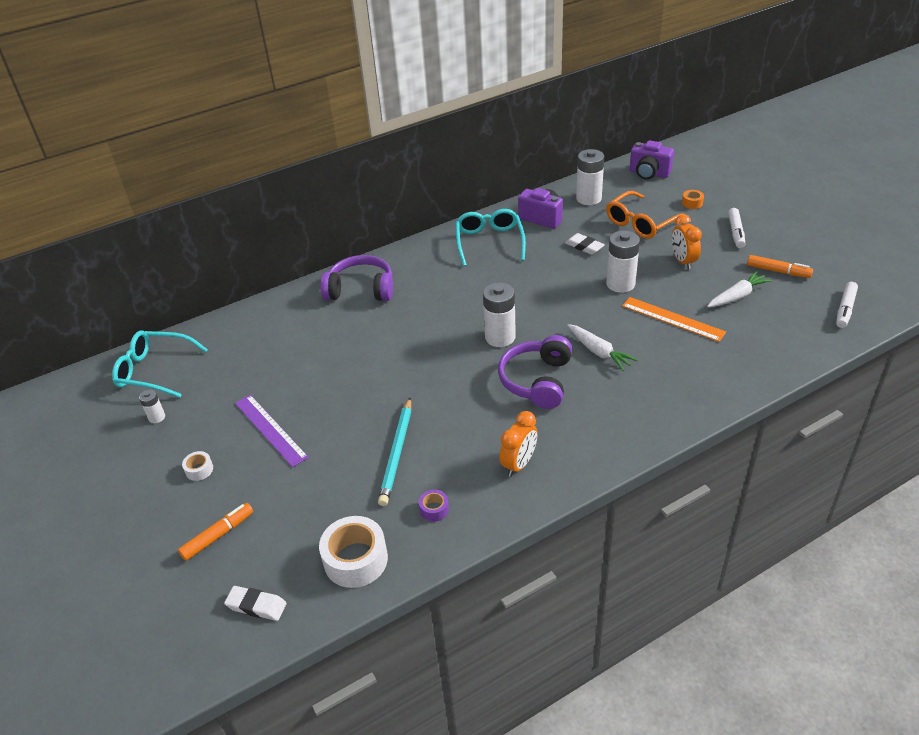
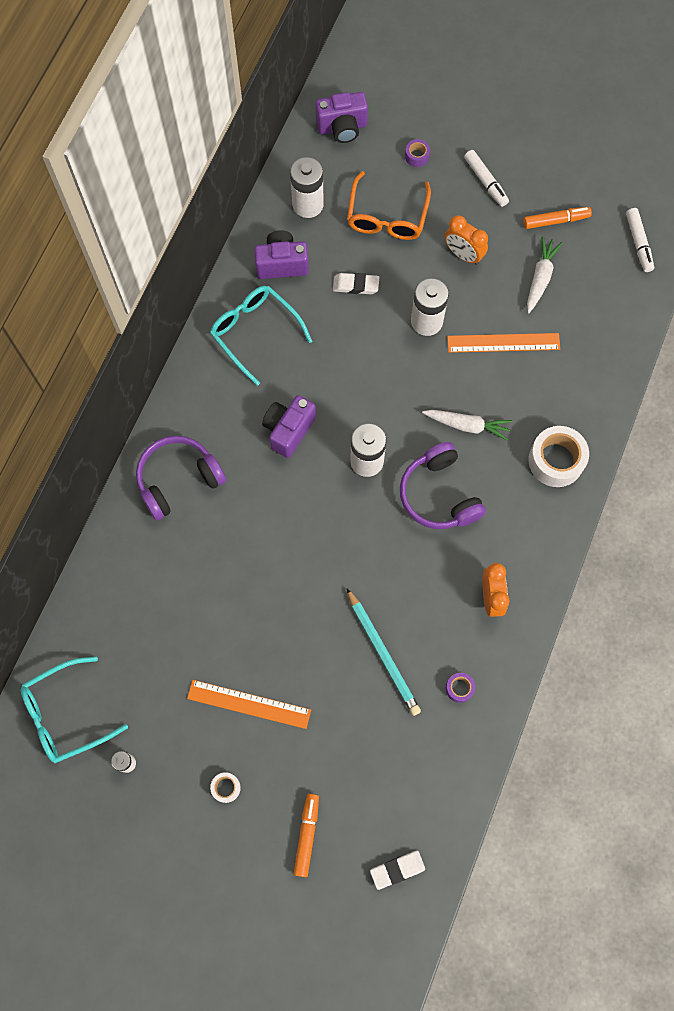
camera: 40 degrees left, 30 degrees up
purple ruler [235,395,309,467] -> orange ruler [187,680,311,729]
white tape [319,516,388,588] -> white tape moved to [528,426,589,487]
orange tape [682,190,704,209] -> purple tape [405,139,430,167]
none -> purple camera [262,395,316,458]

